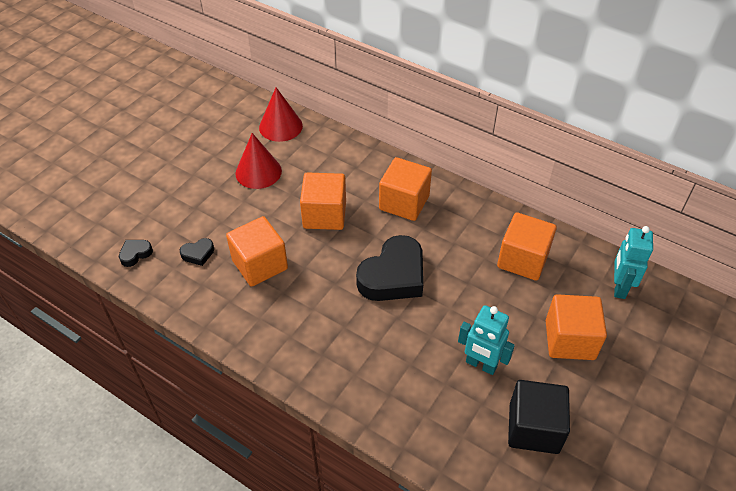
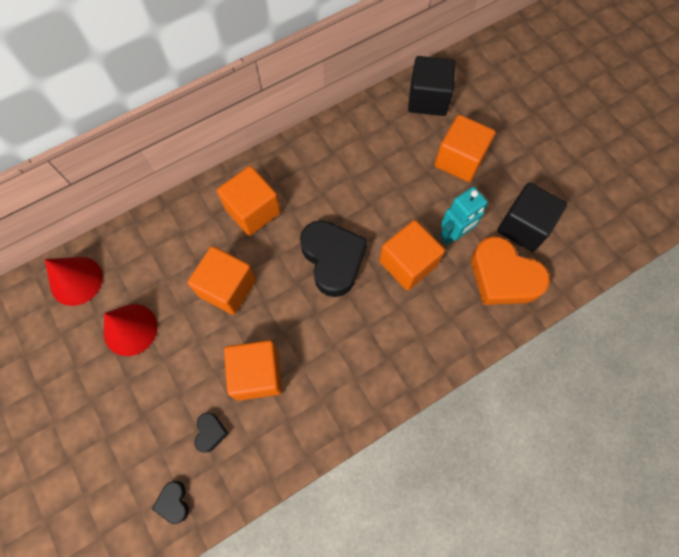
camera: 65 degrees left, 20 degrees up
orange cube [497,213,557,281] -> orange cube moved to [379,220,445,290]
turquoise robot [614,226,653,299] -> black cube [408,56,456,116]
none -> orange heart [471,236,550,305]

